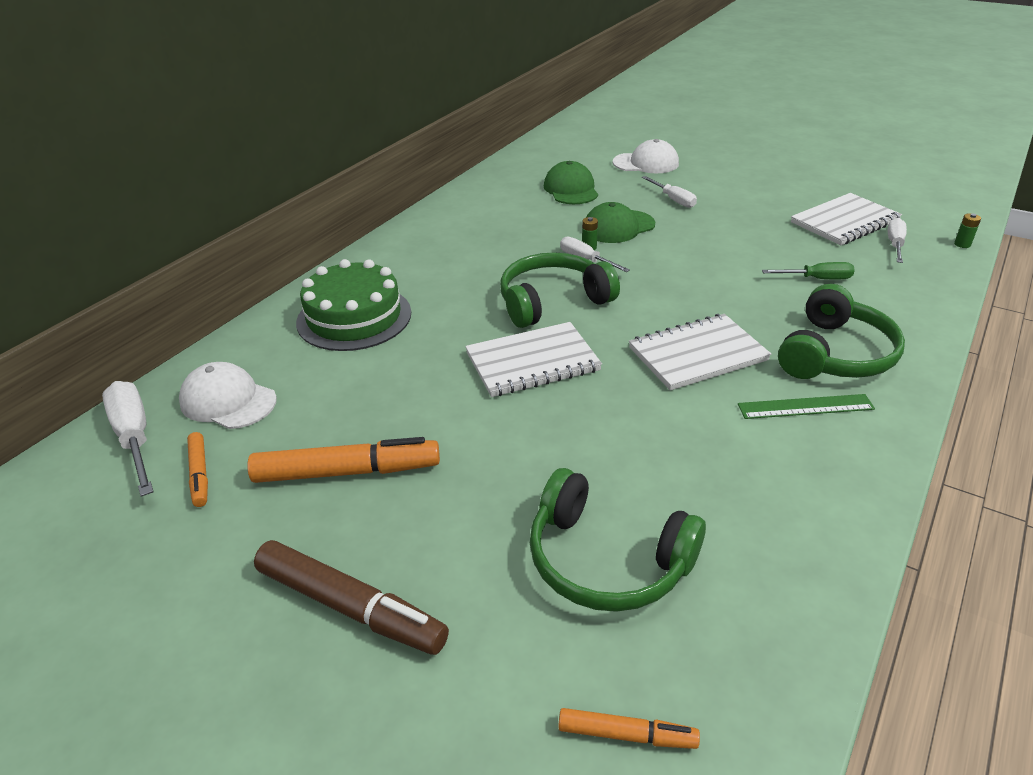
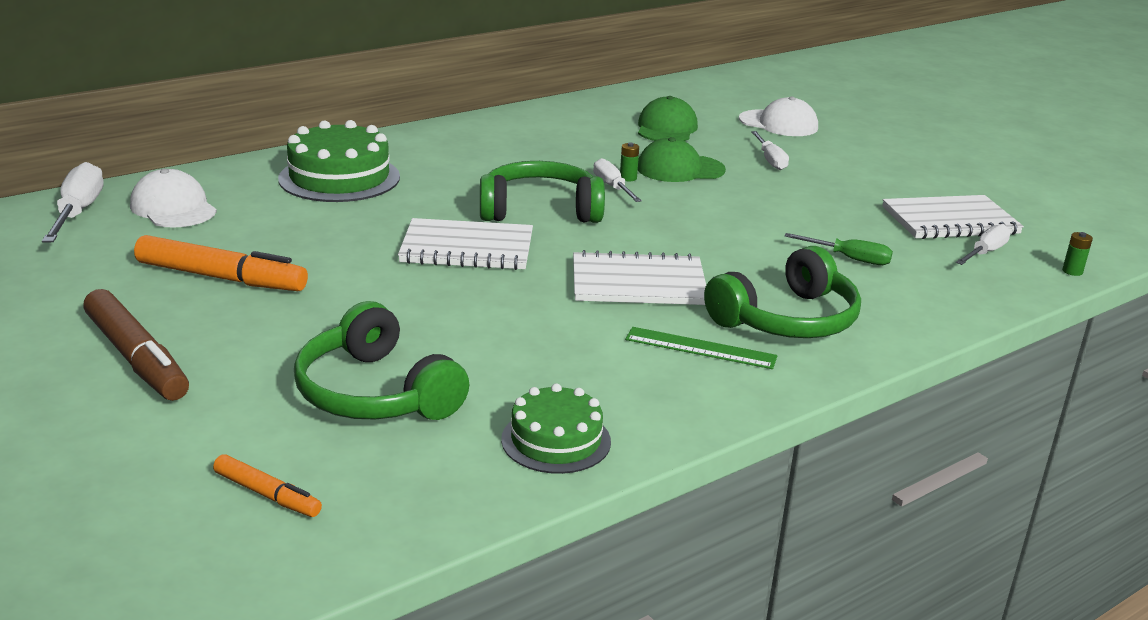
camera: 20 degrees right, 10 degrees down
orange marker [187,432,208,507] -> none
none -> green cake [501,383,611,474]

